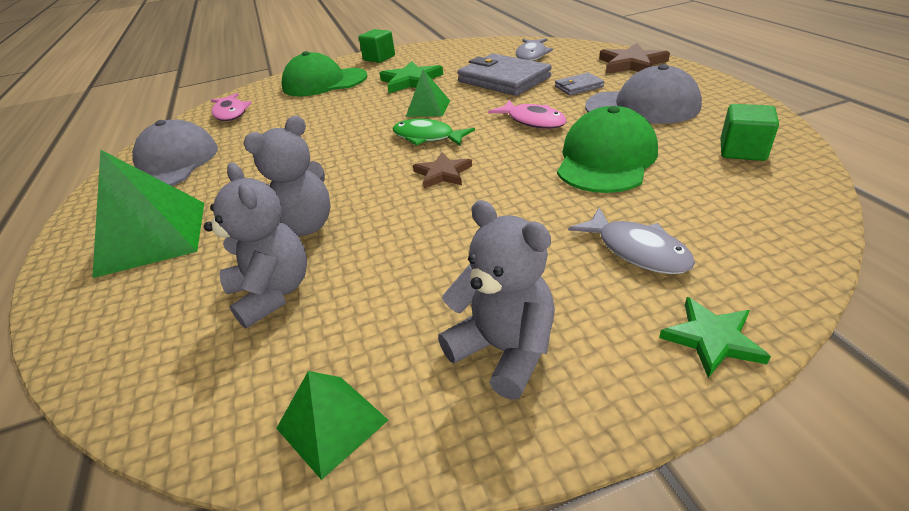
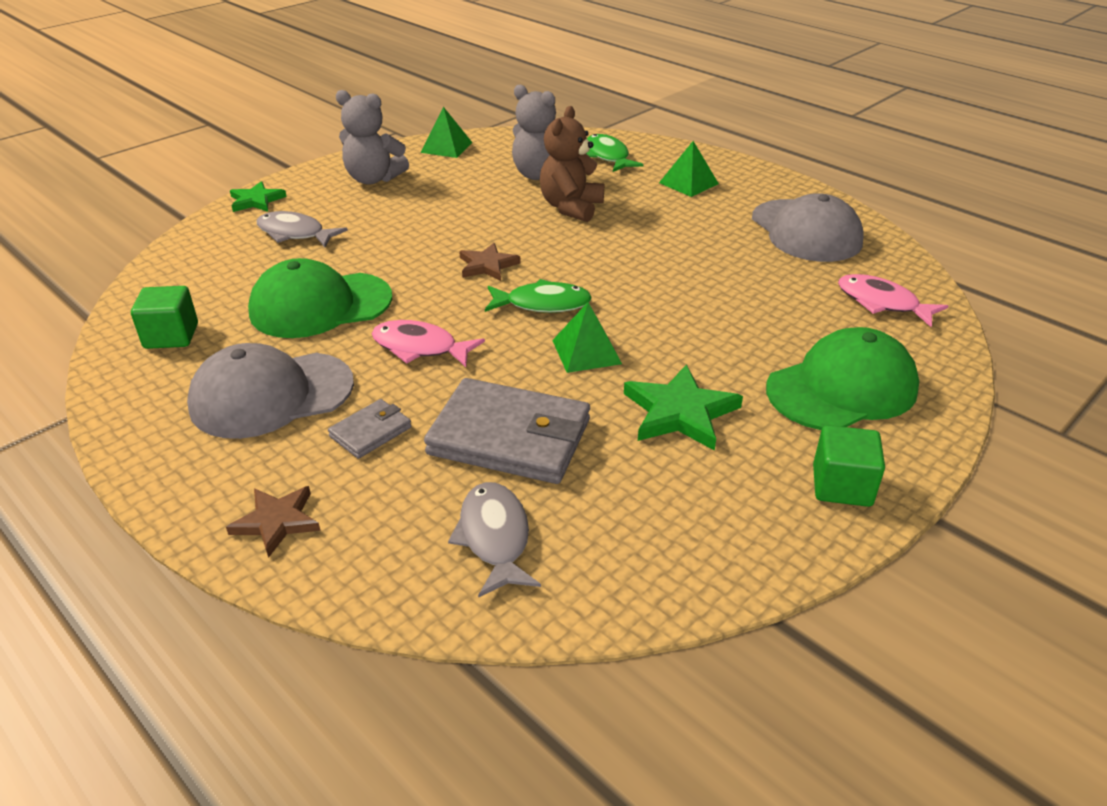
camera: 150 degrees right, 0 degrees up
green pyramid [92,149,204,278] -> green pyramid [659,141,719,197], size x0.55
grey teddy bear [243,116,331,236] -> brown teddy bear [540,106,604,222]
green cap [557,106,658,193] -> green cap turned 75 degrees clockwise [248,258,392,338]
brown star [599,43,670,74] -> brown star [226,486,320,558], size x0.66
none -> green fish [586,134,644,172]

